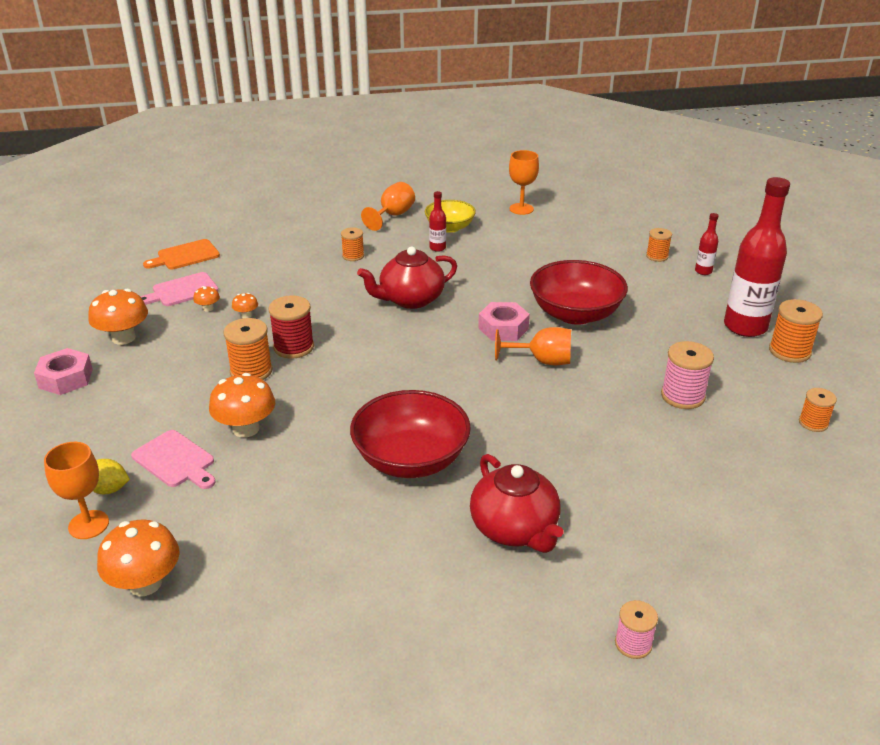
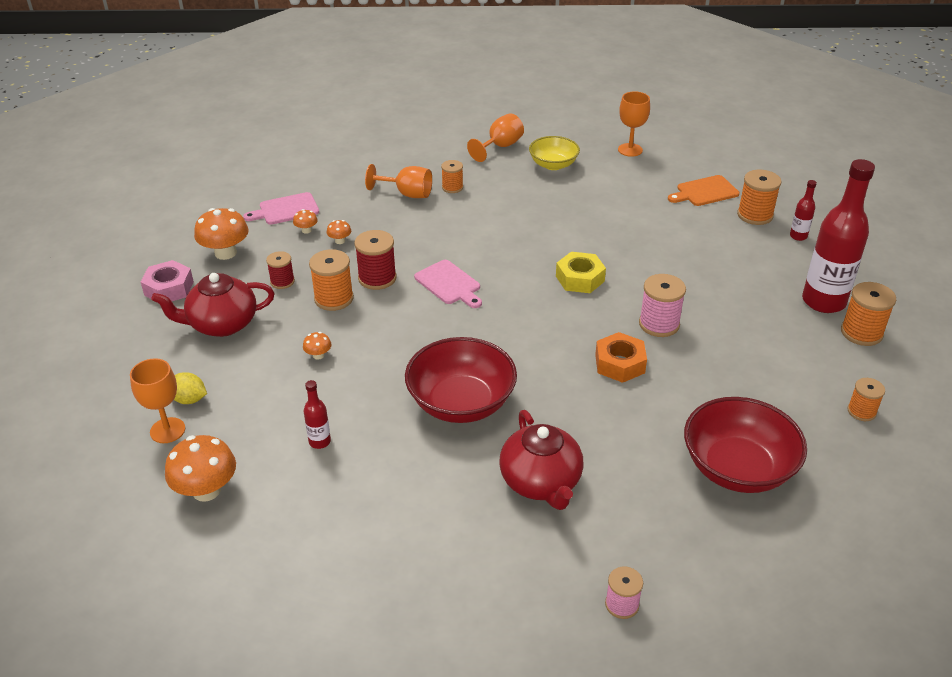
camera: 10 degrees right, 5 degrees up
pink cutting board [131,430,216,489] -> pink cutting board moved to [414,260,482,308]
orange cutting board [143,239,220,269] -> orange cutting board moved to [668,175,740,206]
orange mushroom [209,373,275,438] -> orange mushroom [303,332,331,360], size x0.48
red teapot [357,246,457,309] -> red teapot moved to [151,273,274,337]
red bottle [429,191,446,252] -> red bottle moved to [304,380,331,449]
pink nut [478,302,530,341] -> yellow nut [556,252,606,293]
orange goblet [495,327,571,365] -> orange goblet moved to [365,164,432,198]
red bowl [530,260,628,325] -> red bowl moved to [684,397,807,493]
orange spool [646,228,672,262] -> orange spool [737,170,782,225], size x1.59
pink spool [661,341,714,409] -> pink spool moved to [639,274,686,337]
none -> red spool [266,251,295,289]
none -> orange nut [595,332,647,383]

